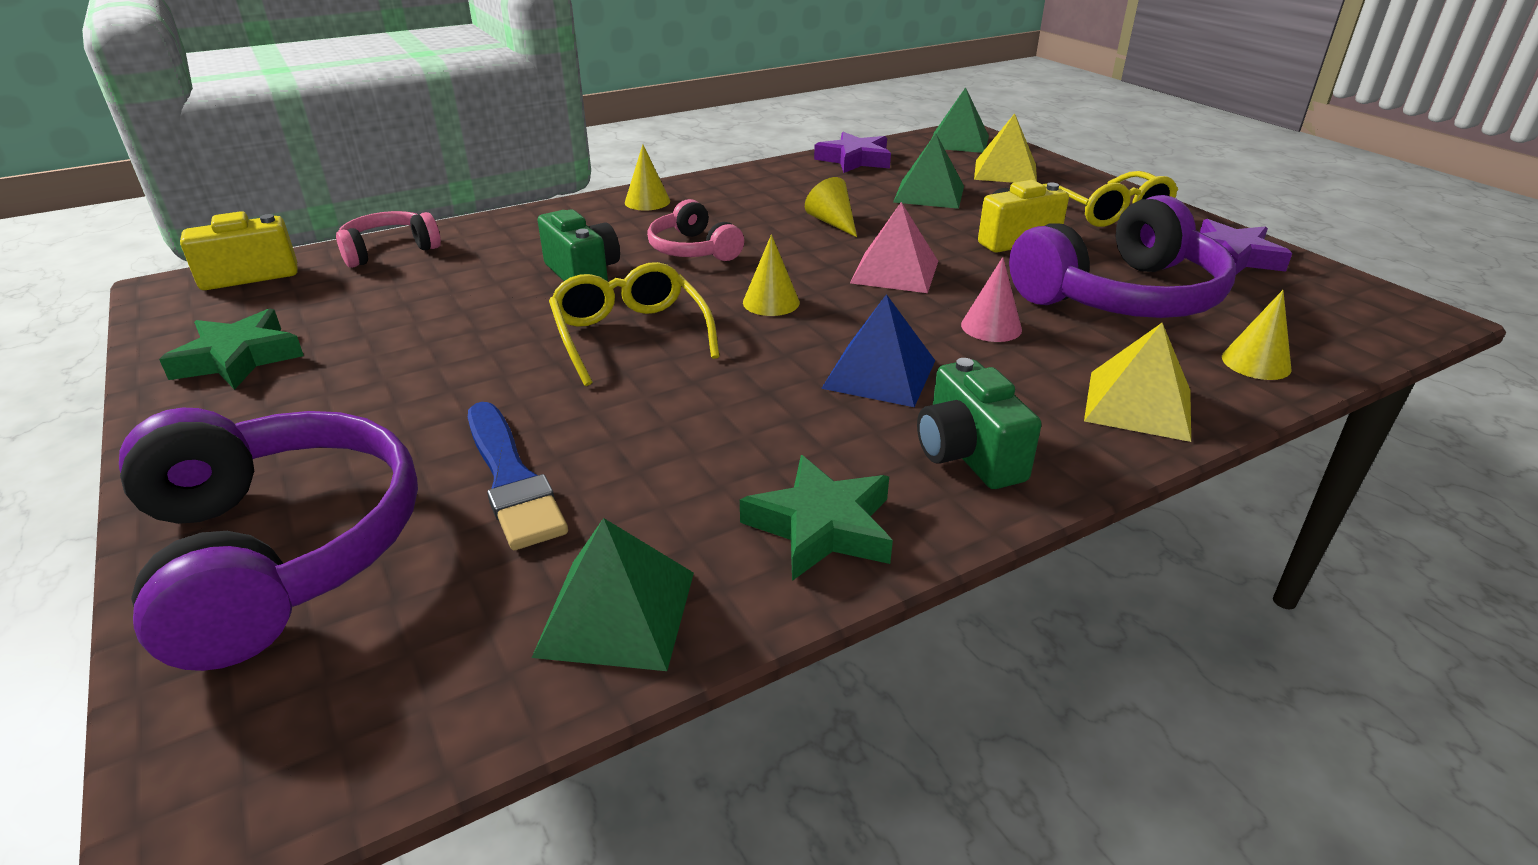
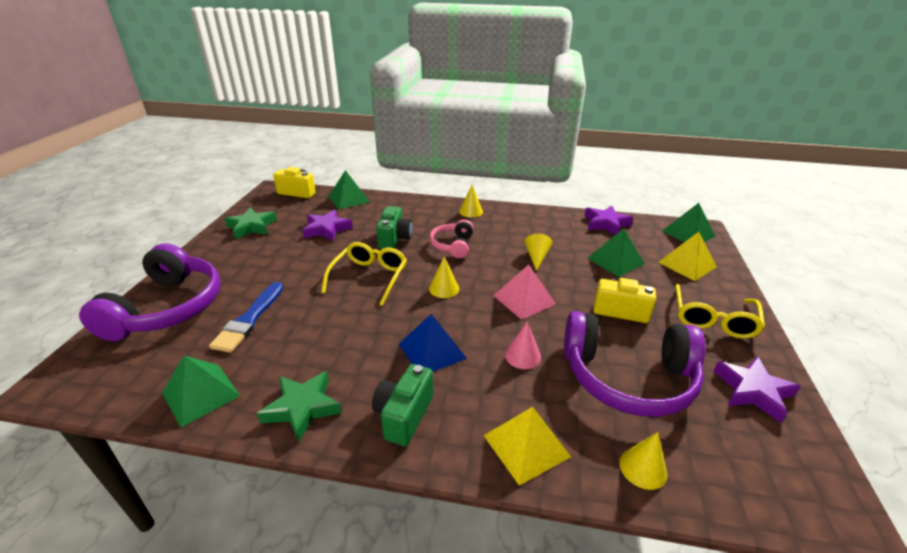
camera: 40 degrees right, 0 degrees up
pink headphones [336,211,441,268] -> green pyramid [328,170,370,209]
none -> purple star [302,210,353,242]

